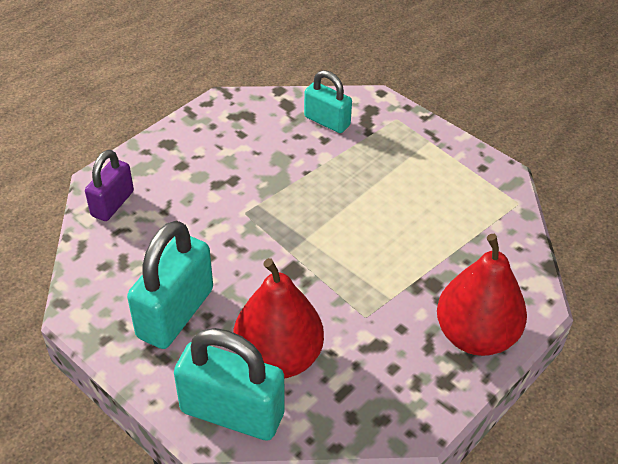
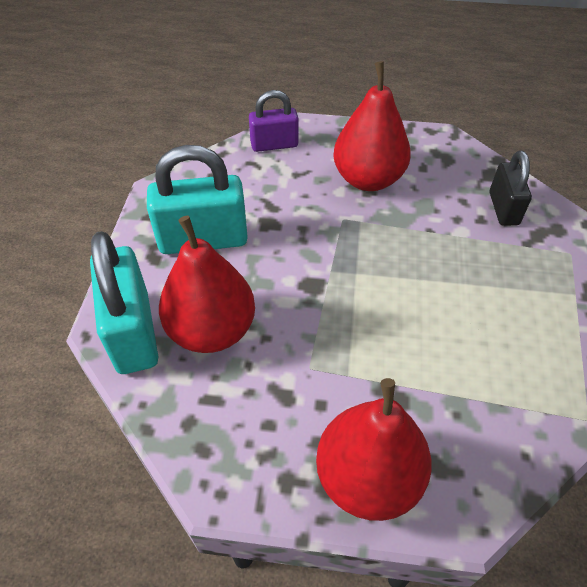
camera: 55 degrees right, 5 degrees up
turquoise padlock [304,70,352,133] -> black padlock [490,150,532,226]
none -> red pear [333,61,411,191]

